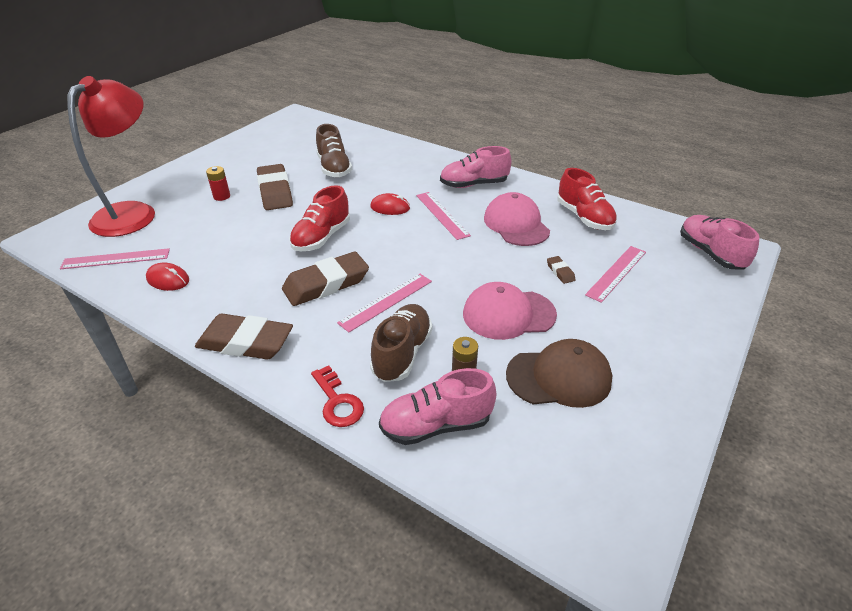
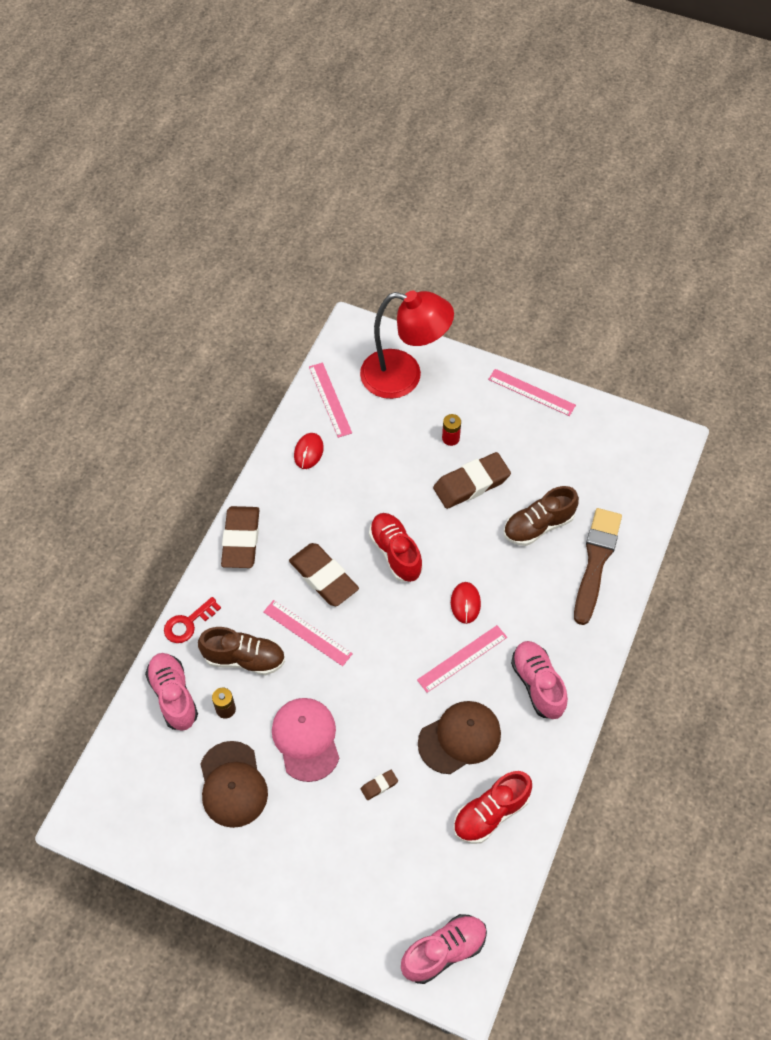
camera: 80 degrees right, 20 degrees up
red shoe [289,185,350,251] -> red shoe turned 45 degrees clockwise [369,513,423,582]
pink cap [484,192,550,246] -> brown cap [418,701,501,774]
pink ruler [585,246,646,303] -> pink ruler moved to [488,369,576,416]
none -> brown brush [574,508,622,625]

